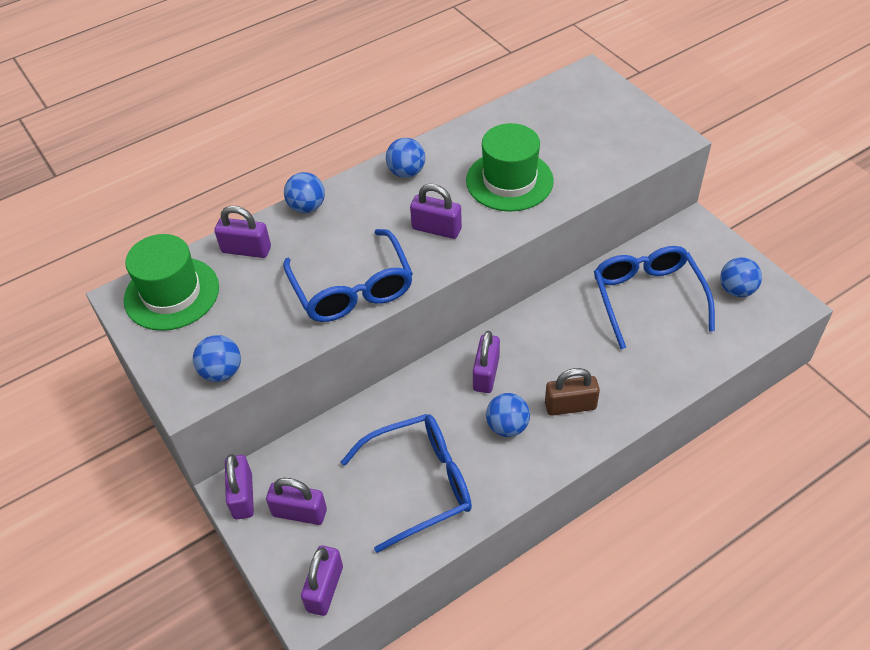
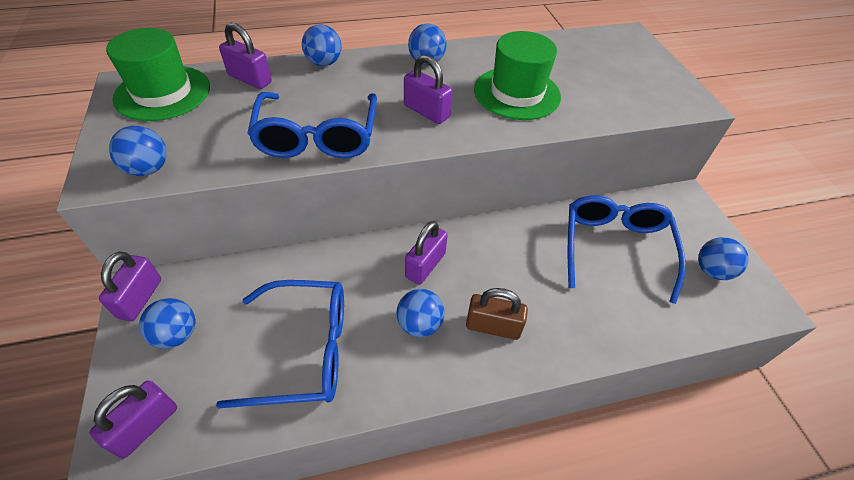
camera: 15 degrees right, 0 degrees up
purple padlock [266,478,327,525] -> blue ball [139,298,195,348]

